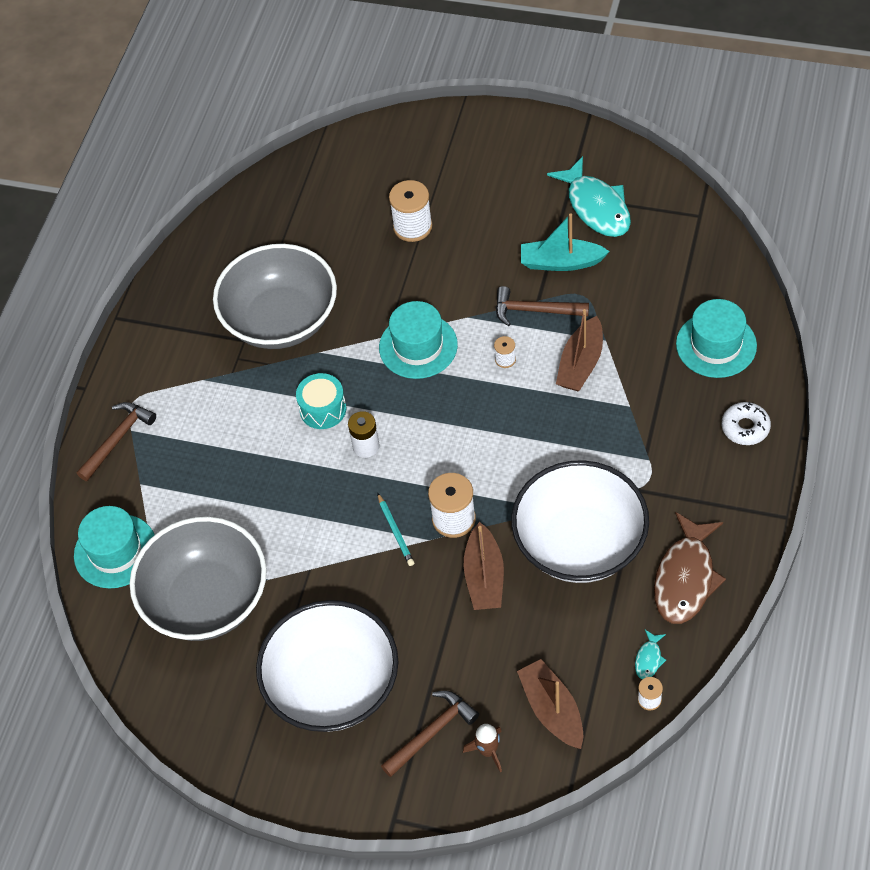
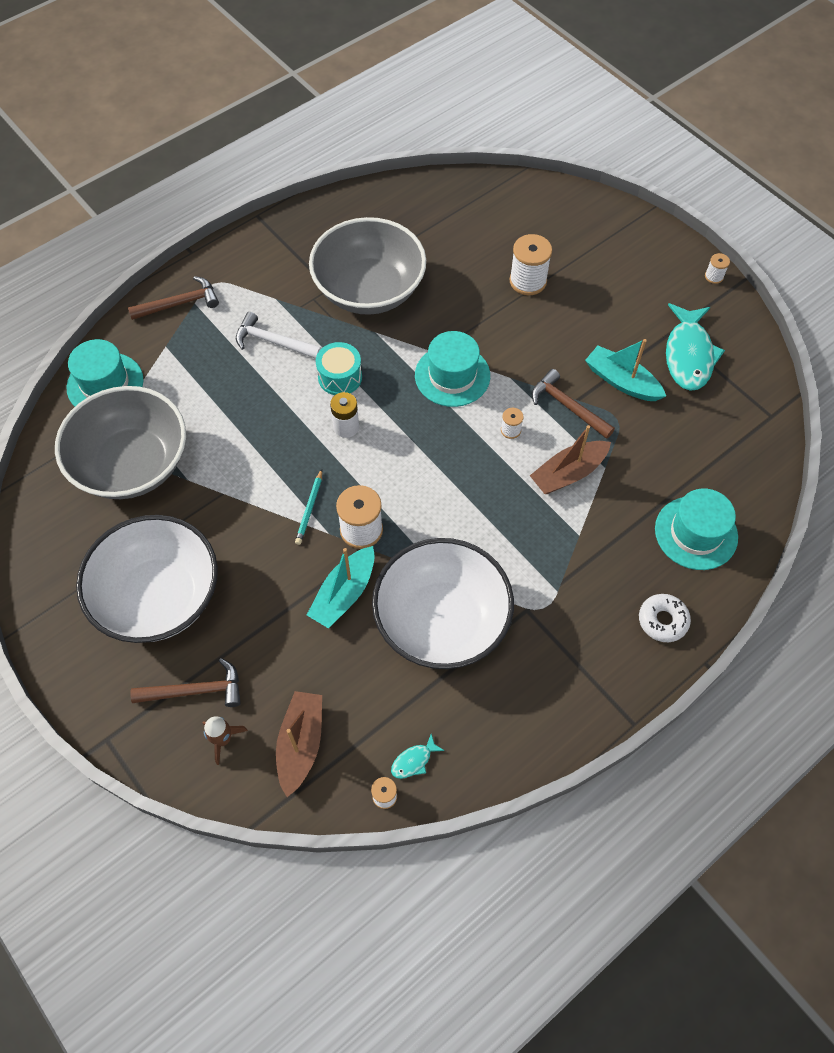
camera: 30 degrees right, 5 degrees up
brown boat [464,522,504,610] -> turquoise boat [307,546,375,629]
brown fish [654,512,726,624] -> none
none -> white hammer [236,312,322,359]
none -> white spool [705,253,730,284]

